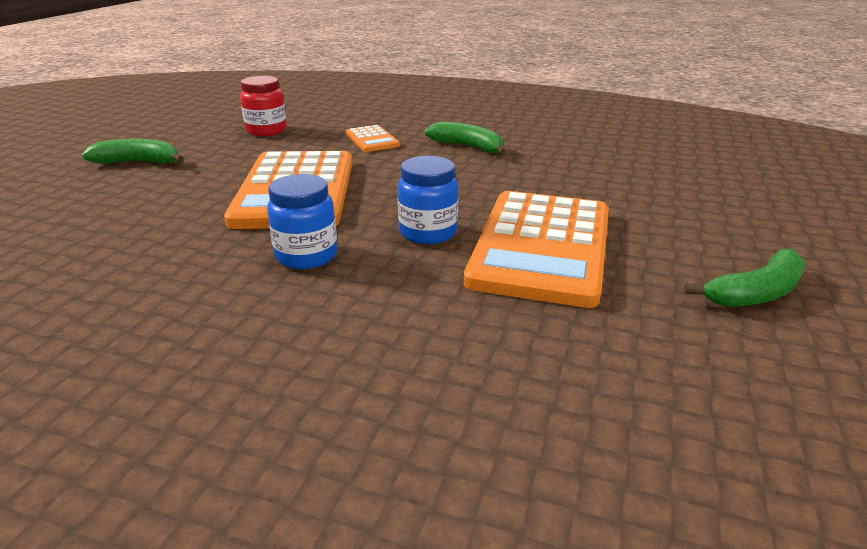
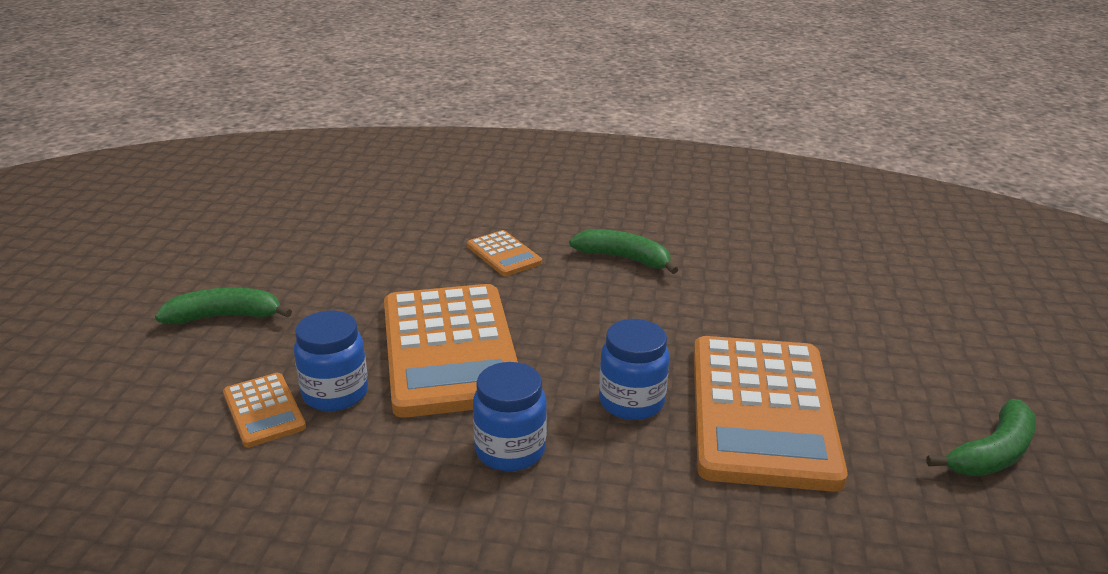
camera: 10 degrees left, 0 degrees up
red jar [240,76,287,136] -> none
none -> orange calculator [223,373,306,447]
none -> blue jar [294,311,368,411]

